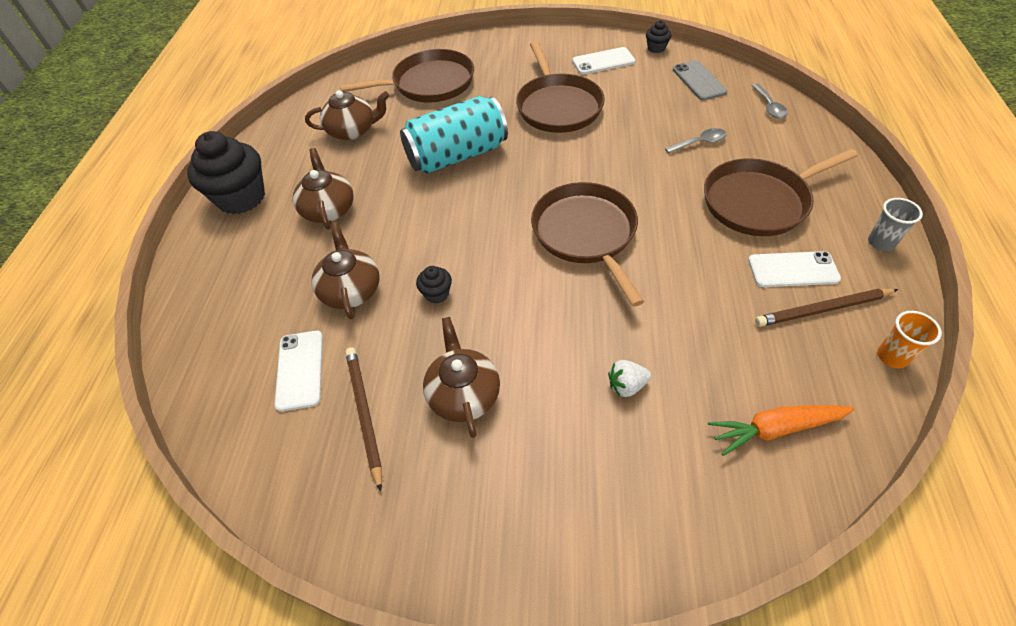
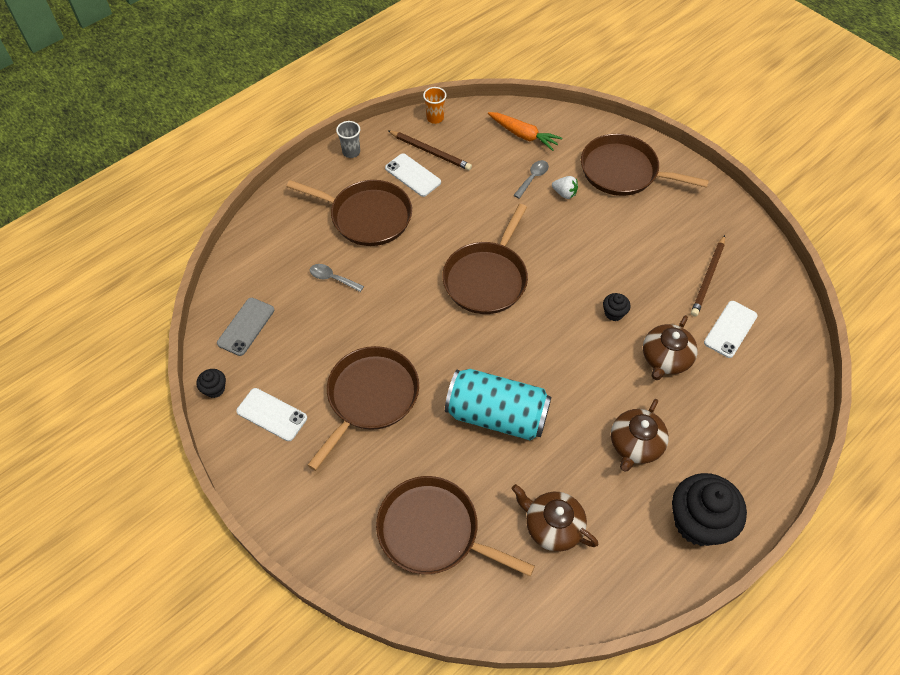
camera: 140 degrees left, 5 degrees up
brown teapot [423,317,500,438] -> none
grey spoon [752,84,788,118] -> grey spoon moved to [514,160,549,199]
none -> brown pan [581,134,709,196]

